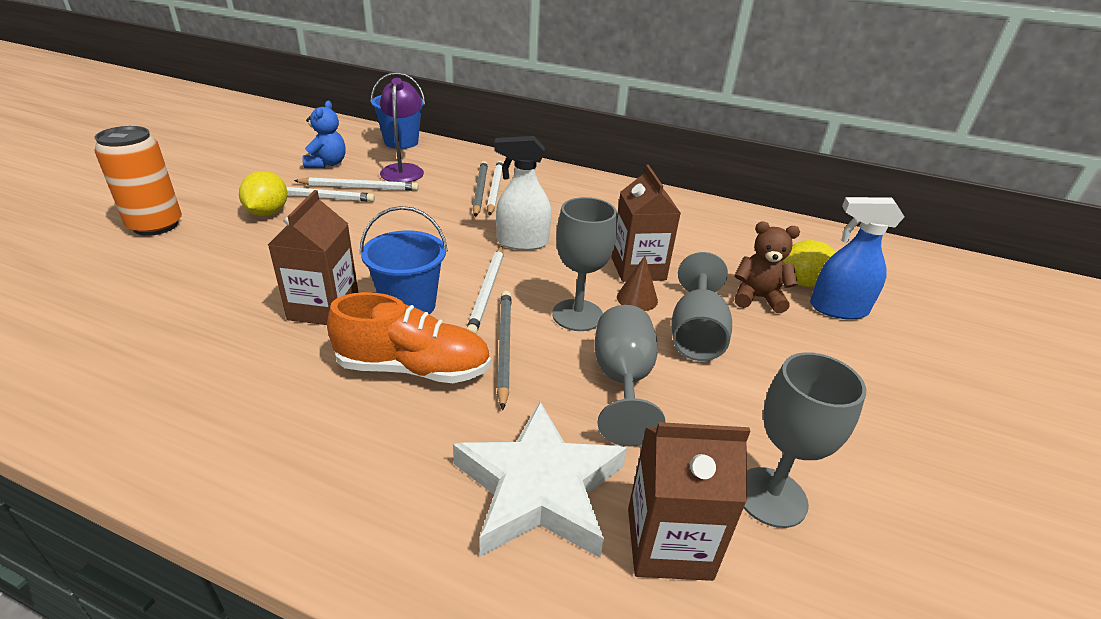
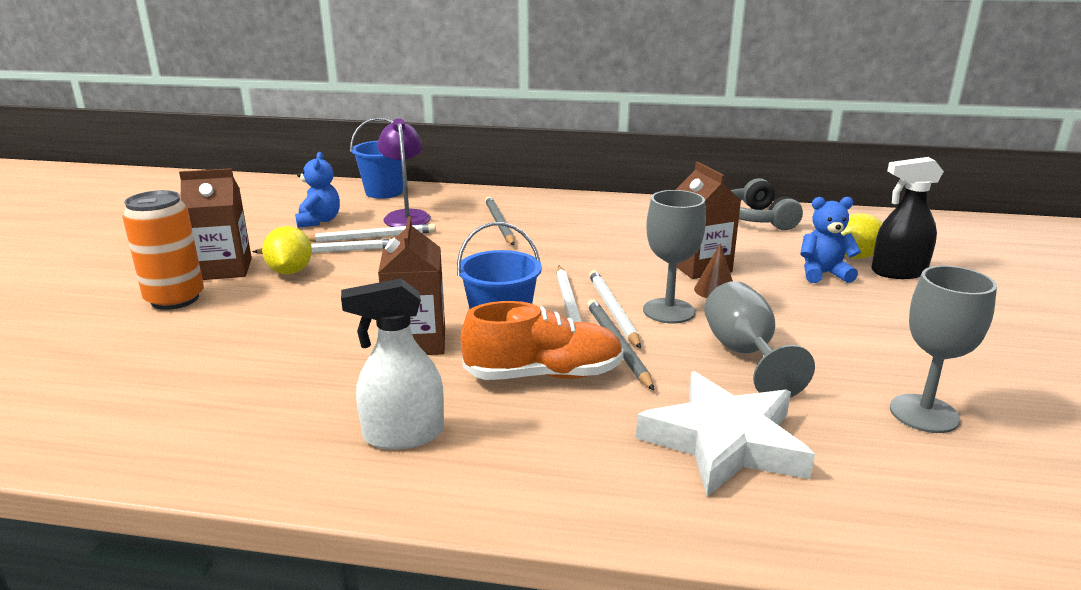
camera: 10 degrees left, 10 degrees down
white pencil [487,161,503,216] -> white pencil moved to [589,270,641,349]
white spray bottle [494,136,551,250] -> white spray bottle moved to [341,278,444,450]
brown carton [628,422,750,581] -> brown carton moved to [179,168,252,280]
grey goblet [671,252,732,361] -> none
brown teddy bear [734,222,800,313] -> blue teddy bear [800,197,861,283]
blue spray bottle [810,197,904,320] -> black spray bottle [871,157,944,279]
none -> grey headphones [731,178,803,230]

